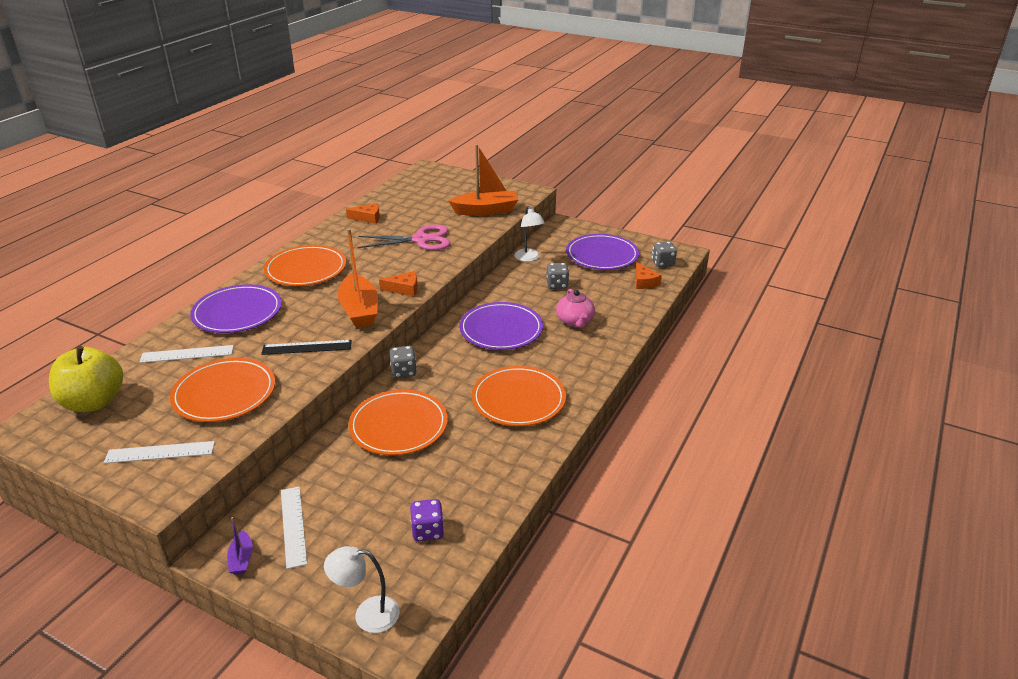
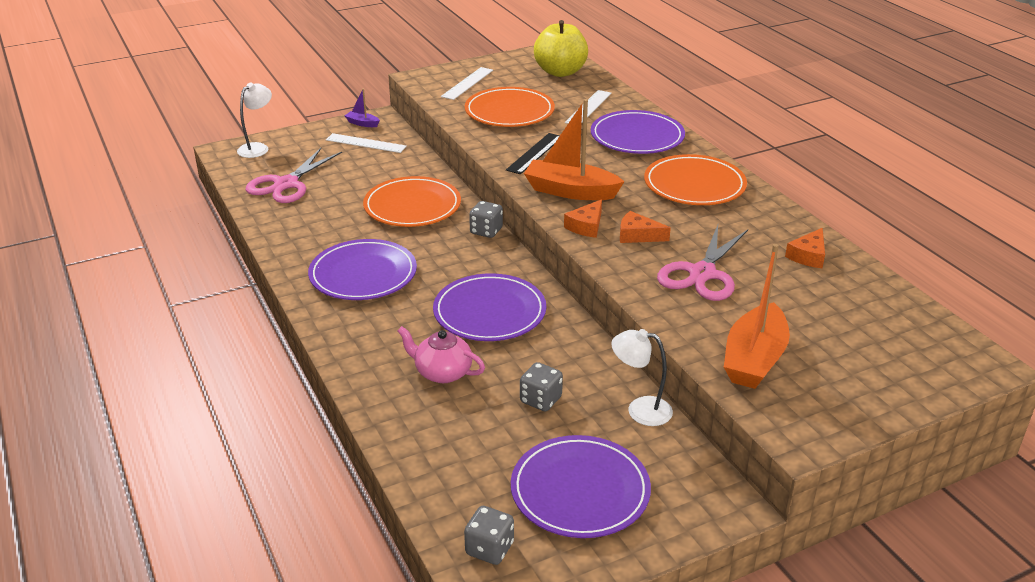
camera: 125 degrees right, 0 degrees up
purple dice [410,499,444,541] -> pink scissors [246,148,342,203]
orange plate [472,366,566,426] -> purple plate [308,239,417,300]
orange cheese [635,262,662,289] -> orange cheese moved to [620,211,671,243]

